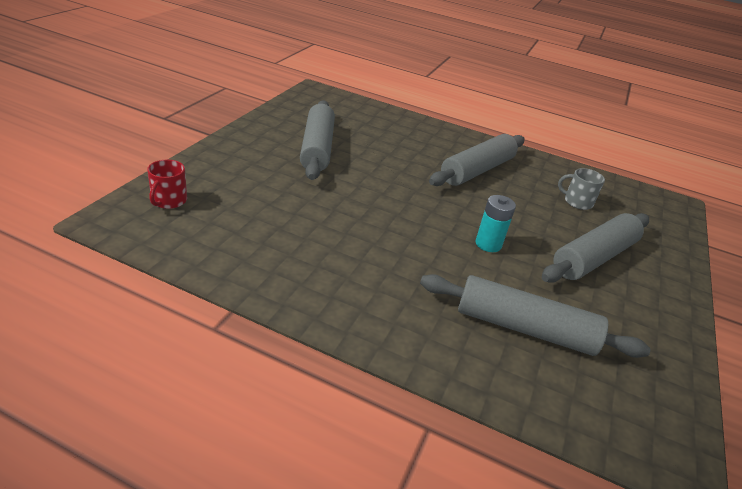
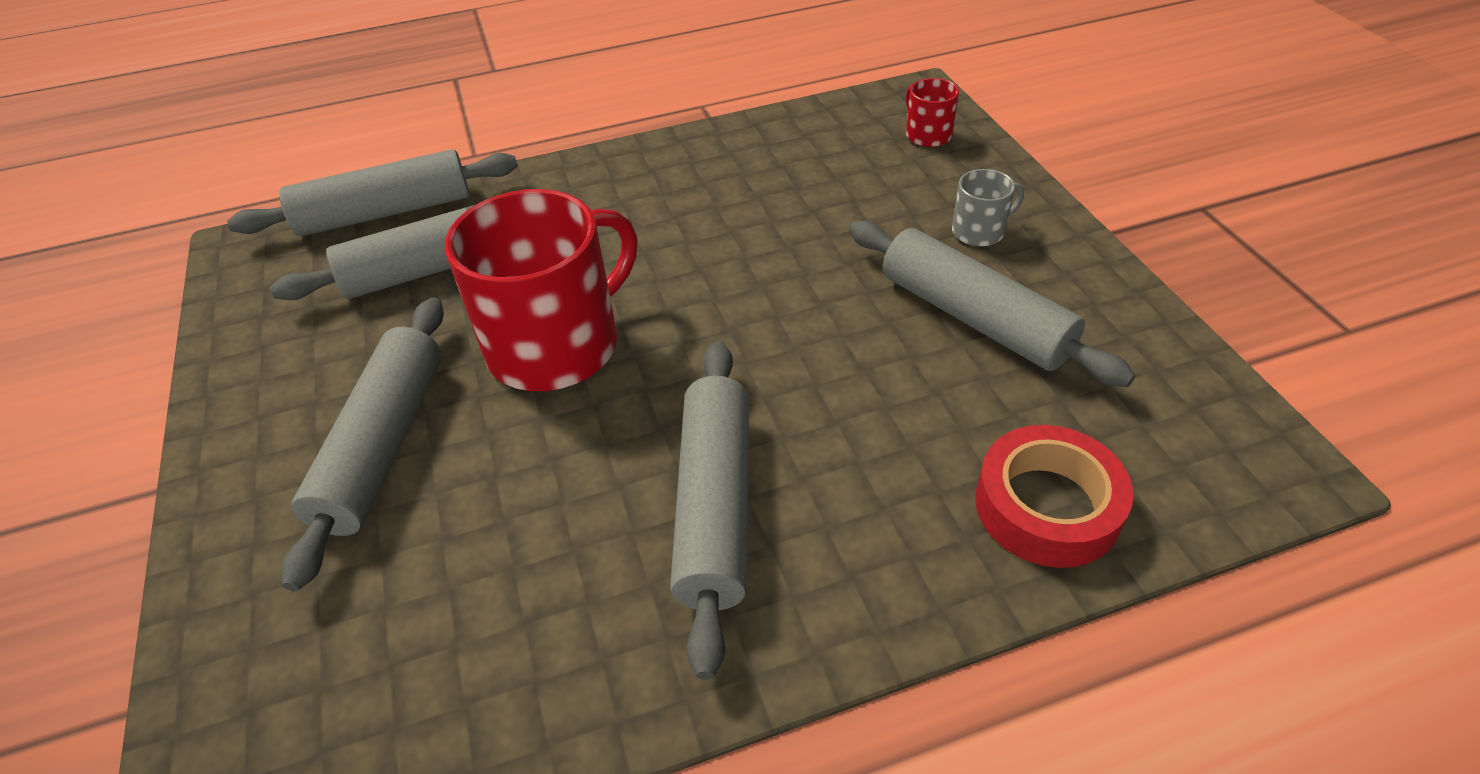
camera: 145 degrees right, 10 degrees up
turquoise battery [476,195,516,252] -> red mug [445,189,637,391]
grey mug [558,168,605,210] -> grey mug moved to [952,169,1024,247]
none -> grey rolling pin [227,149,518,236]
none -> red tape [975,425,1134,568]

